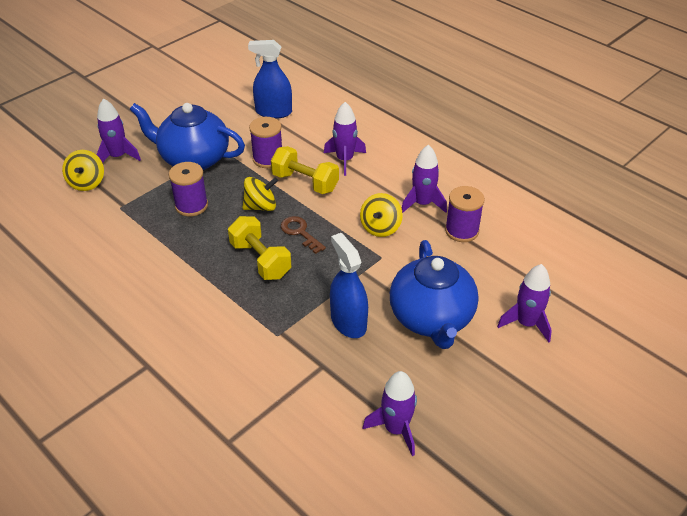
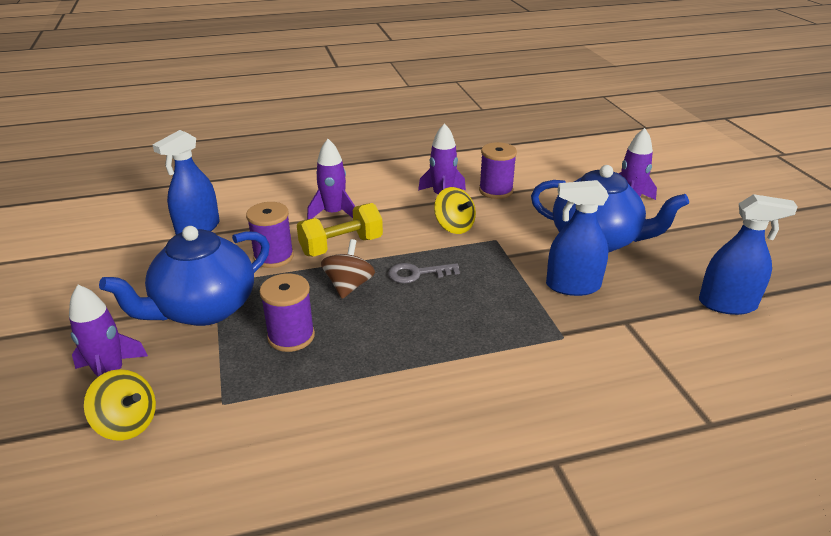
camera: 60 degrees left, 10 degrees down
yellow dumbbell [228,216,291,280] -> none
yellow spinning top [243,177,278,211] -> brown spinning top [321,239,375,299]
brown key [281,216,326,254] -> grey key [388,263,460,283]
purple rocket [363,371,417,456] -> blue spray bottle [699,194,798,315]

